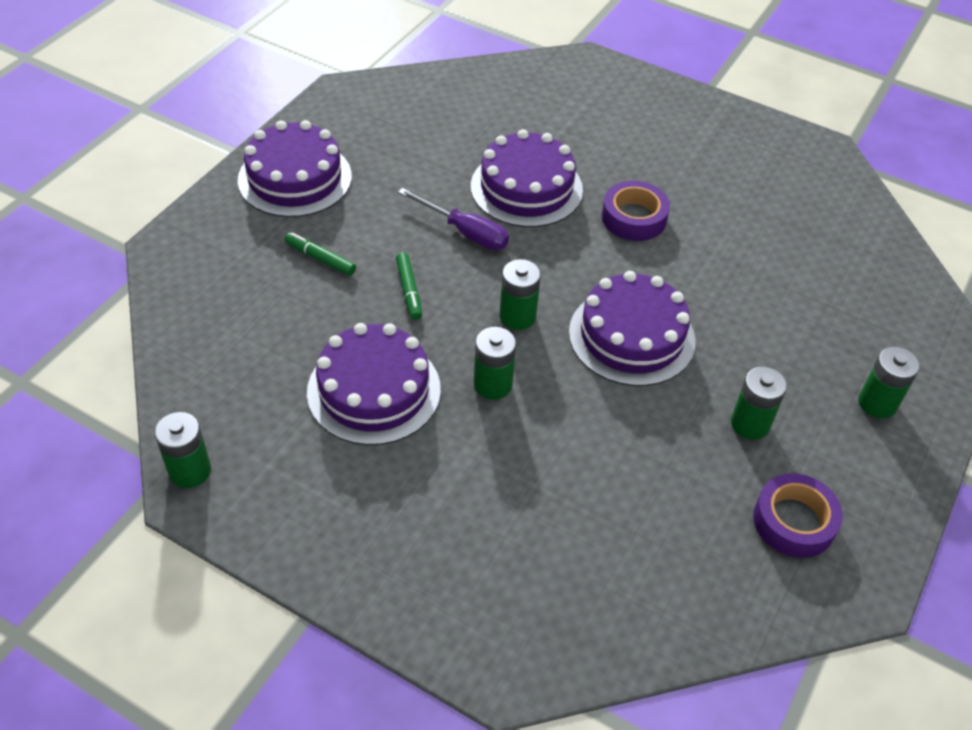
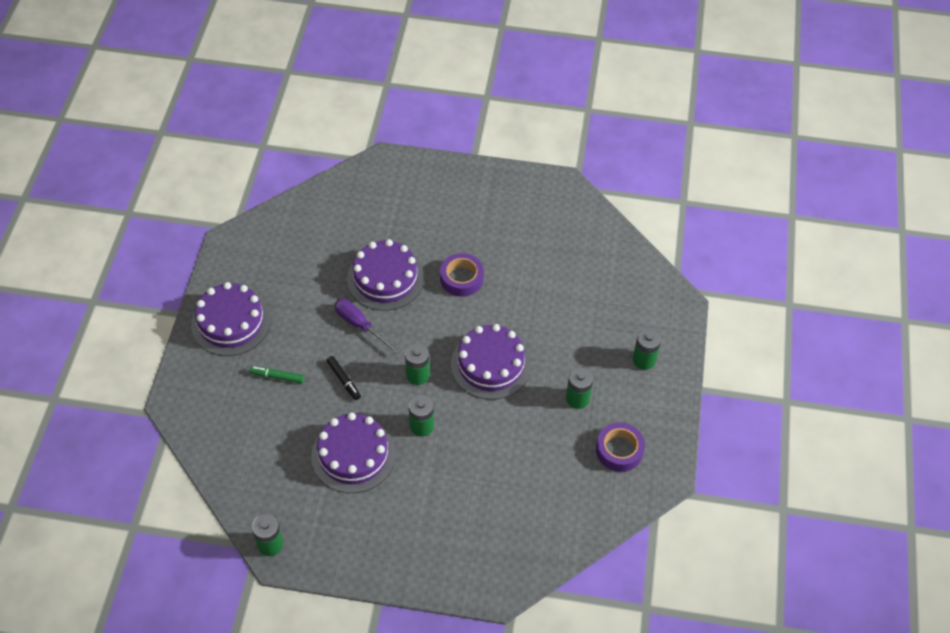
camera: 20 degrees left, 5 degrees up
green marker [396,252,422,320] -> black marker [327,356,361,400]
purple screwdriver [398,188,509,250] -> purple screwdriver turned 150 degrees counterclockwise [334,299,400,354]

